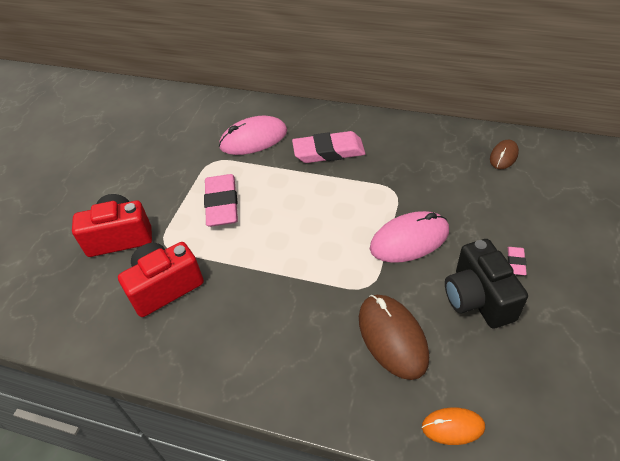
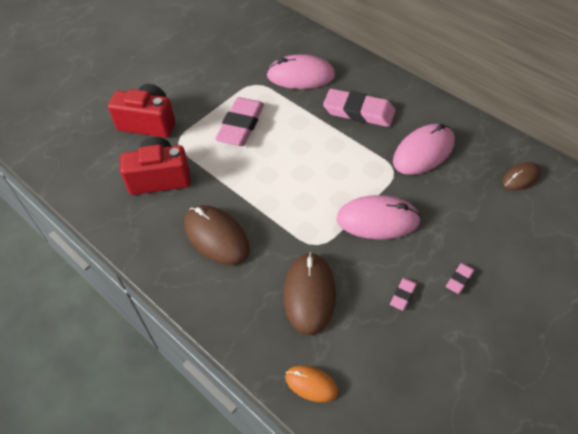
camera: 25 degrees right, 5 degrees up
black camera [445,239,528,328] -> pink eraser [390,278,417,311]
none -> brown mouse [184,205,250,265]
none -> pink mouse [393,124,455,175]

